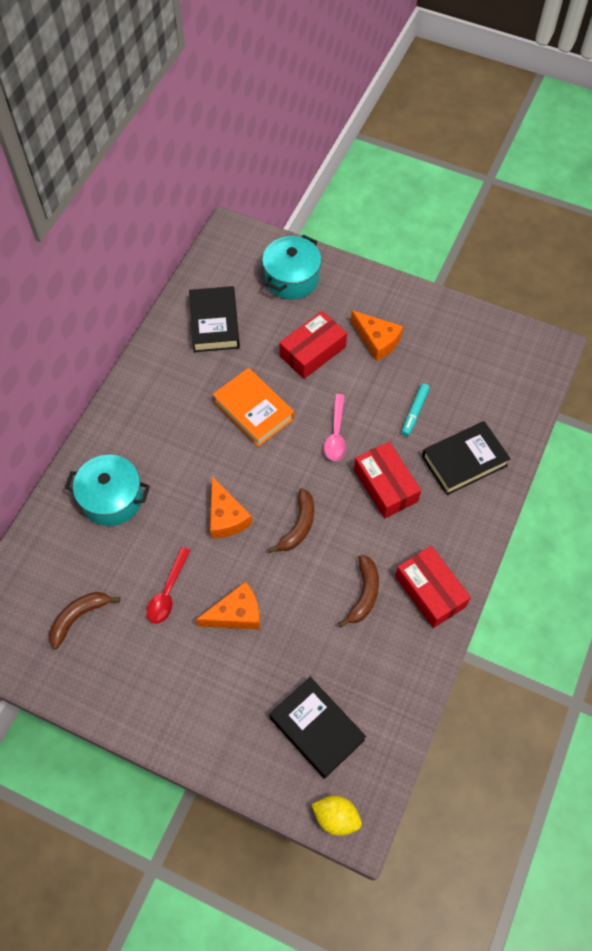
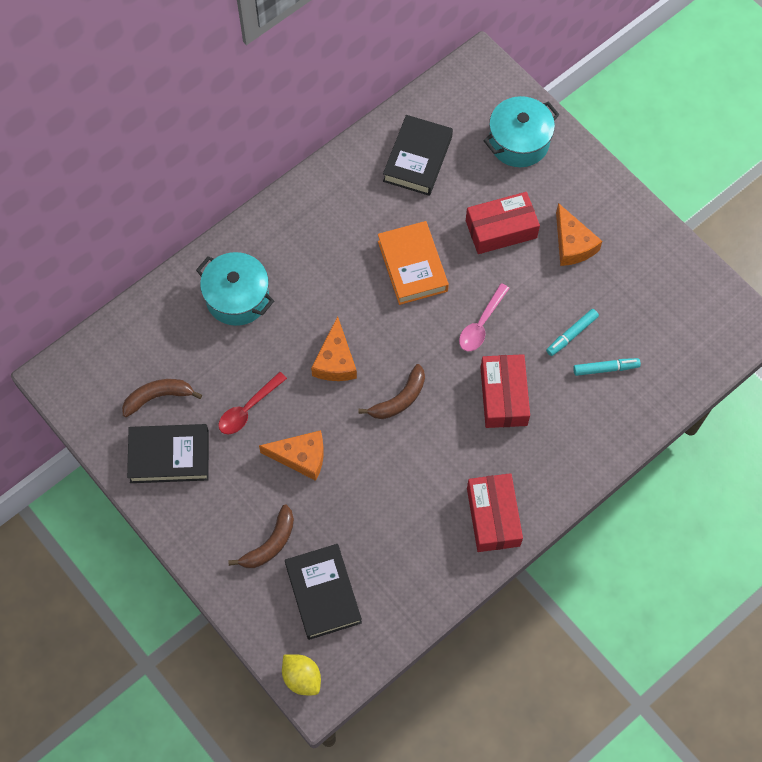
camera: 25 degrees right, 5 degrees up
brown banana [338,555,379,627] -> brown banana moved to [228,505,294,568]
black book [422,421,511,495] -> black book moved to [127,424,209,483]
none -> turquoise marker [573,358,641,376]

